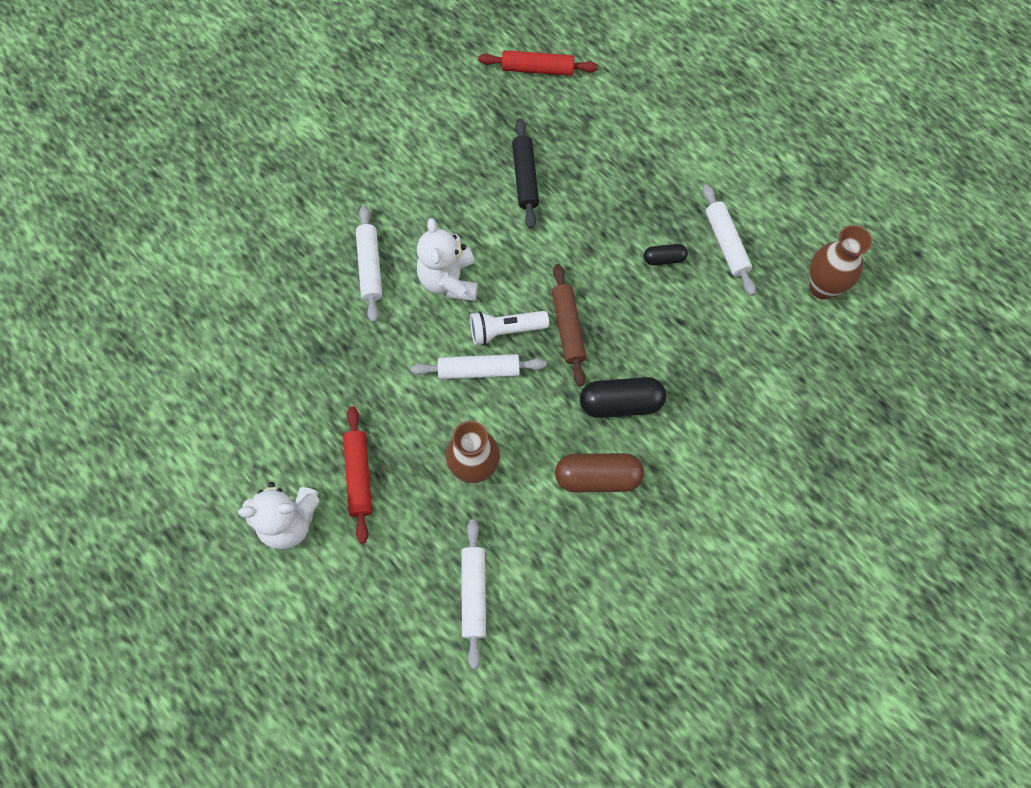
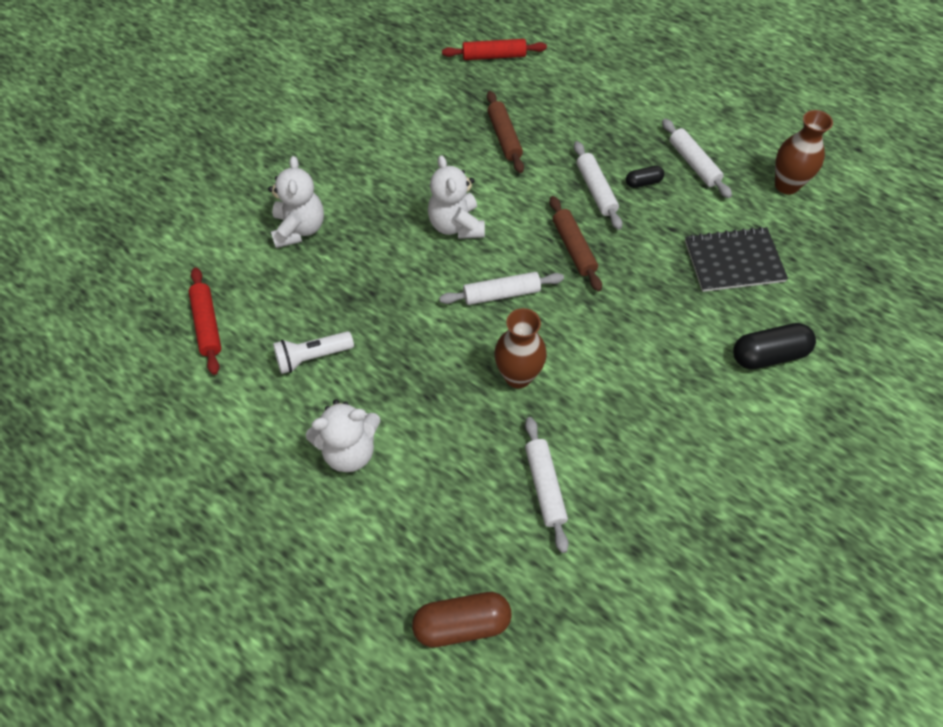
camera: 10 degrees left, 10 degrees down
red rolling pin [343,406,372,544] -> red rolling pin moved to [189,267,221,375]
white rolling pin [356,205,382,323] -> white rolling pin moved to [574,141,622,230]
white flashlight [470,311,549,345] -> white flashlight moved to [273,331,354,374]
black rolling pin [512,118,539,228] -> brown rolling pin [487,91,524,173]
brown capsule [555,453,644,492] -> brown capsule moved to [412,592,512,647]
black capsule [580,377,666,418] -> black capsule moved to [733,323,816,369]
none -> white teddy bear [268,156,324,248]
none -> black notebook [685,226,788,292]

